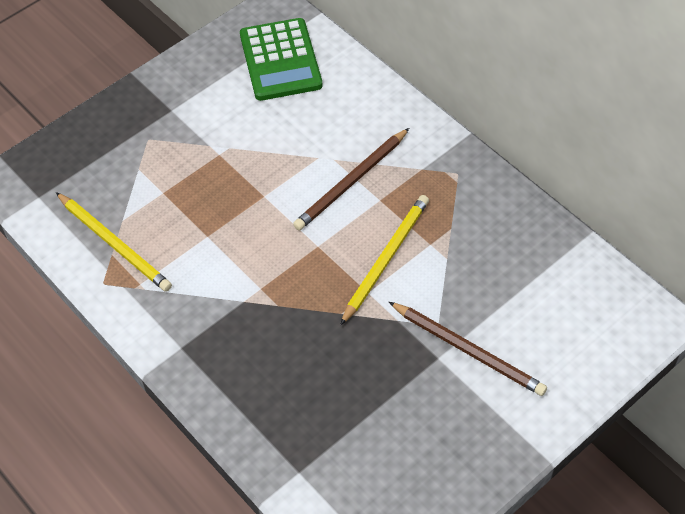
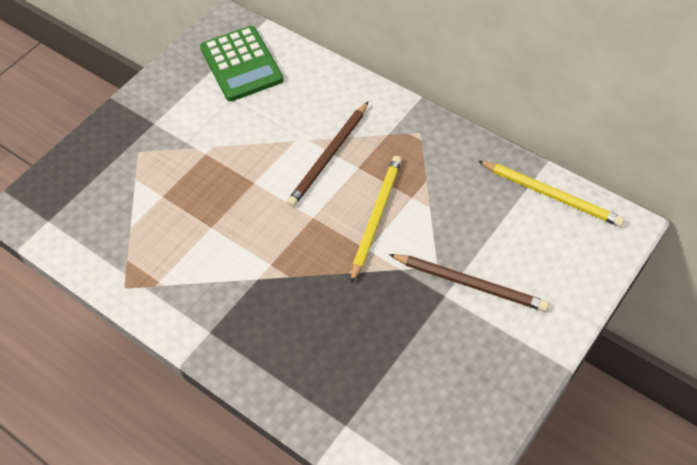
camera: 10 degrees left, 0 degrees up
yellow pencil [56,192,172,292] -> yellow pencil moved to [478,161,625,227]

